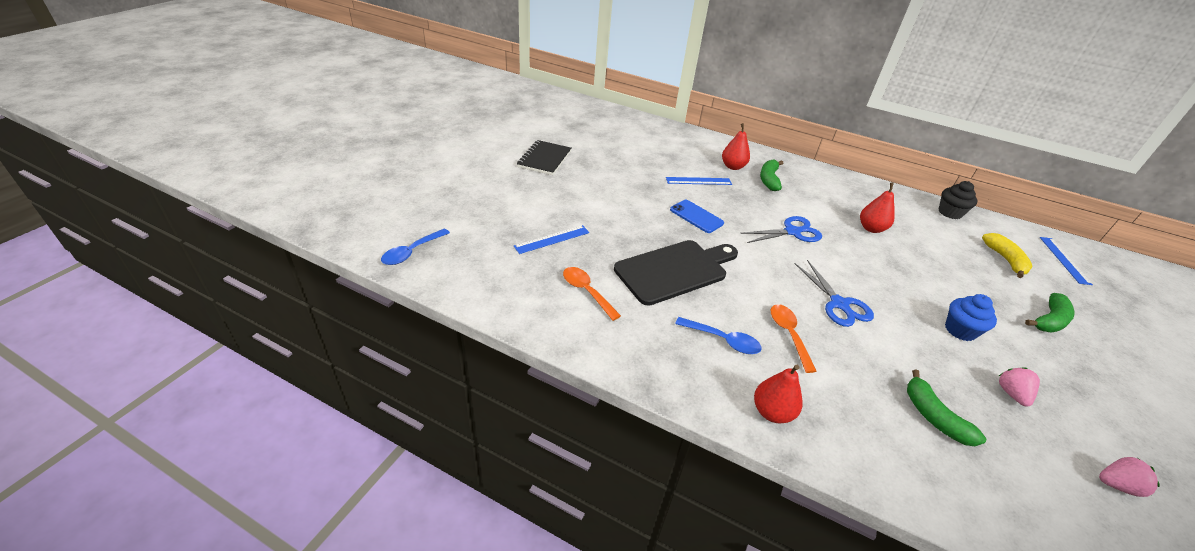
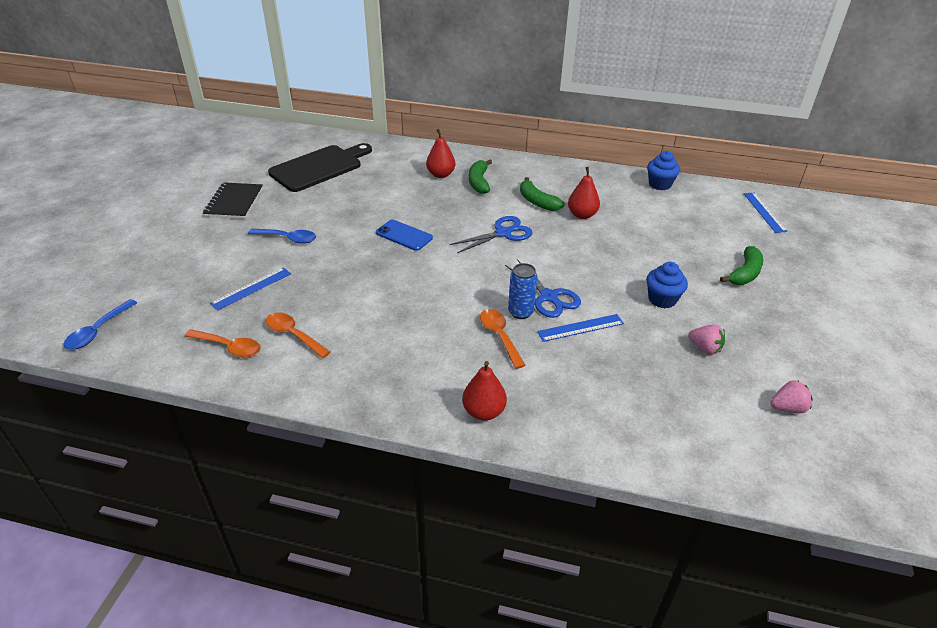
camera: 10 degrees left, 0 degrees up
black cutting board [614,240,738,306] -> black cutting board moved to [268,143,372,192]
blue ruler [666,177,732,185] -> blue ruler moved to [537,314,624,342]
blue spoon [675,317,761,354] -> blue spoon moved to [248,229,316,244]
green banana [907,369,986,446] -> green banana moved to [520,177,564,211]
black cupcake [939,181,977,219] -> blue cupcake [647,151,680,190]
yellow banana [982,233,1033,278] -> none
pink strawberry [999,368,1040,406] -> pink strawberry turned 135 degrees clockwise [688,324,725,355]
none -> orange spoon [185,329,261,357]
none -> blue can [508,263,537,319]

